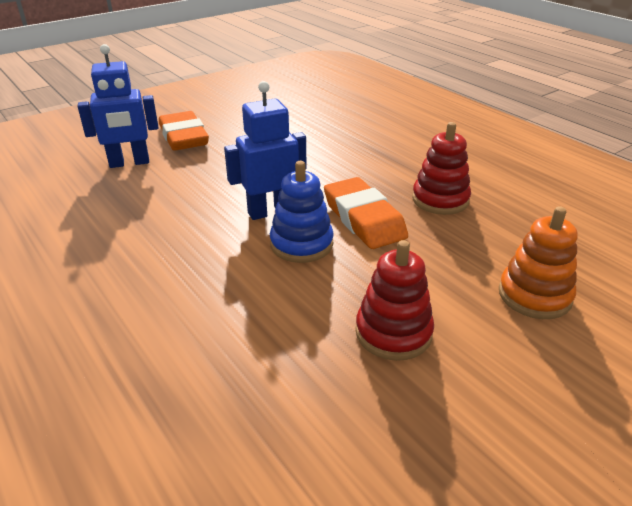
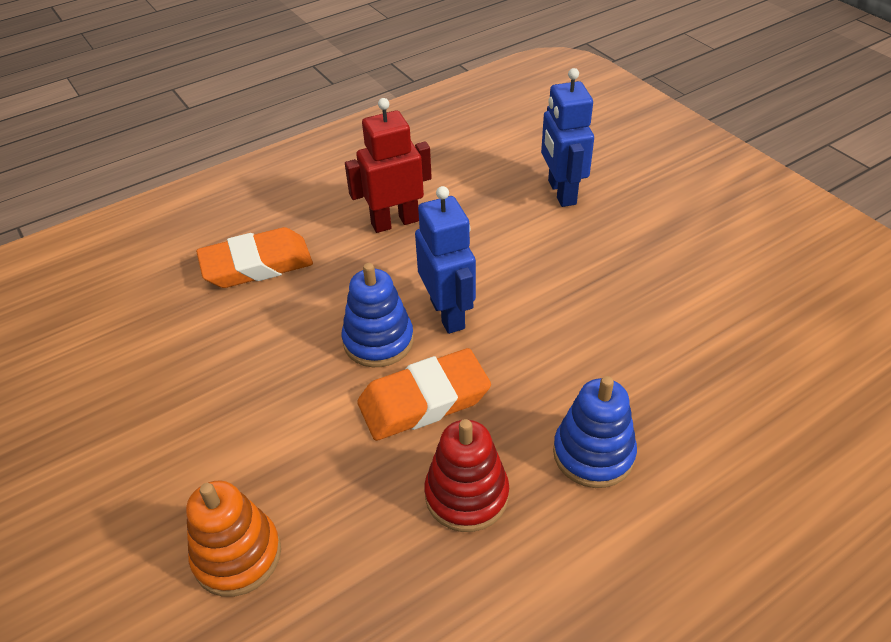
camera: 95 degrees right, 10 degrees up
orange eraser [159,111,209,151] -> orange eraser moved to [196,227,313,288]
red stacking toy [355,240,434,361] -> none
none -> red robot [345,98,432,233]
none -> blue stacking toy [553,376,637,488]

